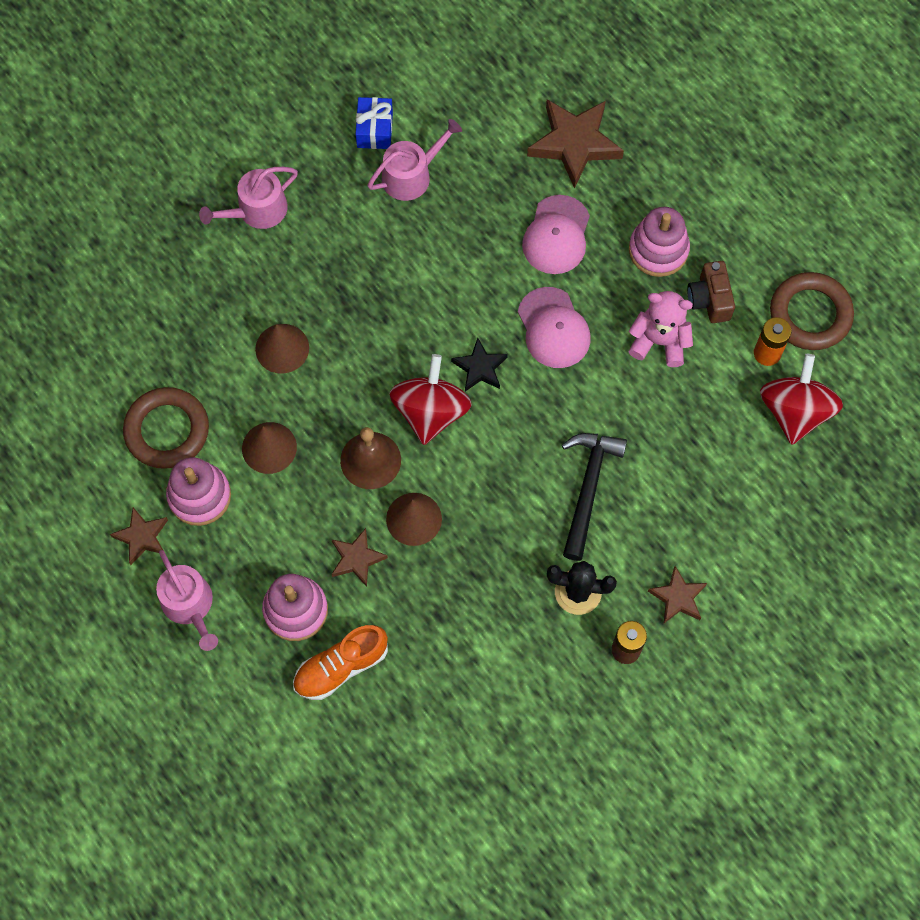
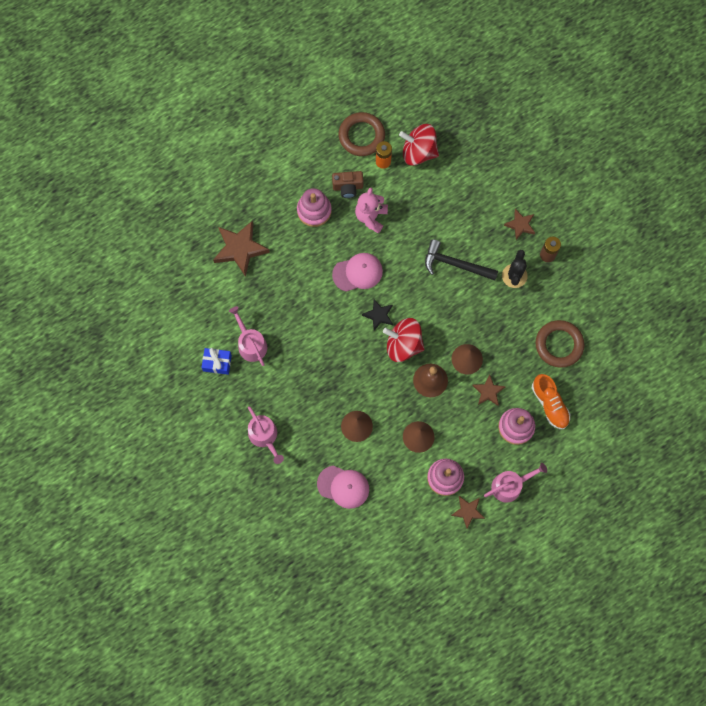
camera: 85 degrees left, 5 degrees up
brown ring [123,387,209,469] -> brown ring moved to [535,320,584,368]
pink cap [522,195,590,274] -> pink cap moved to [317,466,369,509]

